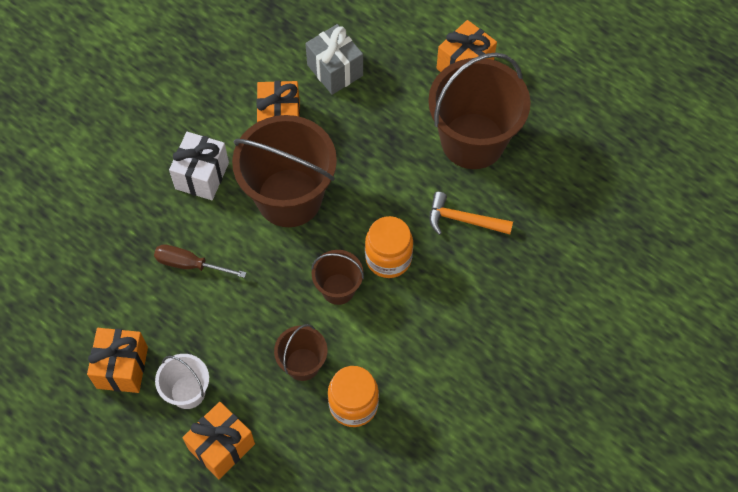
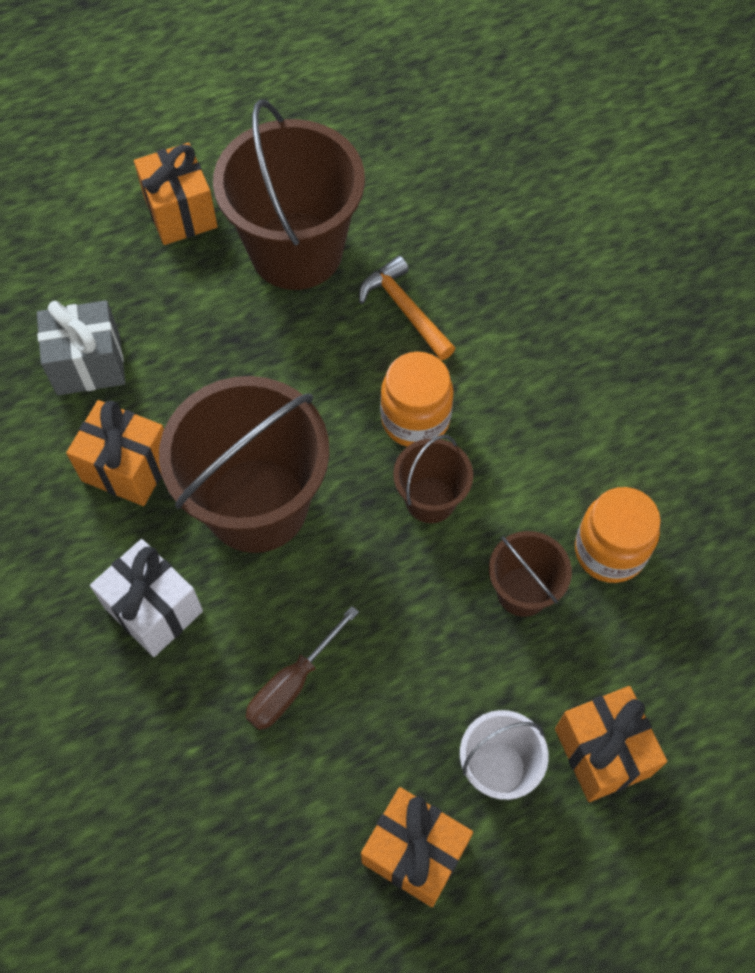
camera: 65 degrees left, 0 degrees up
orange hammer [429,192,513,235] -> orange hammer turned 105 degrees clockwise [359,256,456,360]

